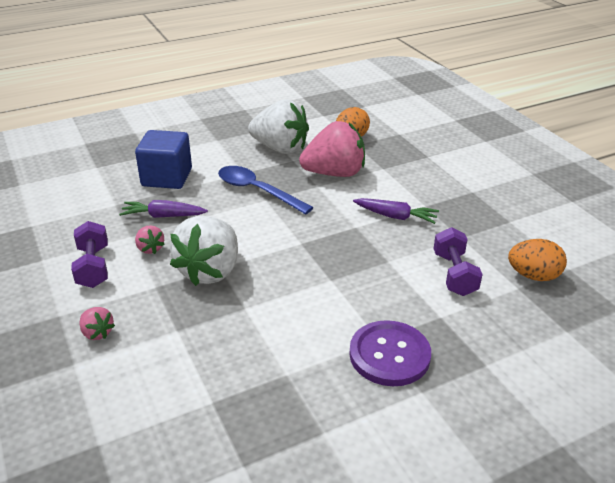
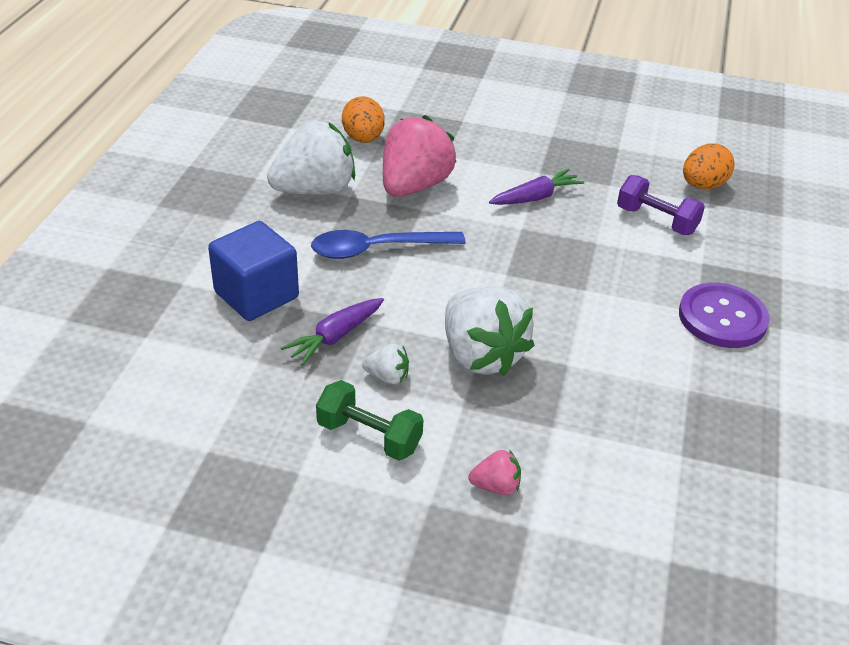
camera: 50 degrees left, 5 degrees up
purple dumbbell [71,221,108,288] -> green dumbbell [316,380,423,461]
pink strawberry [135,225,164,254] -> white strawberry [362,344,409,384]

